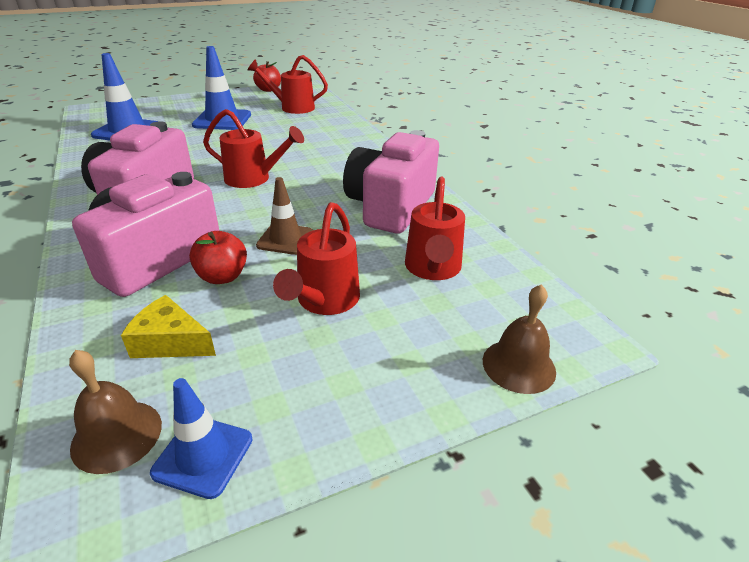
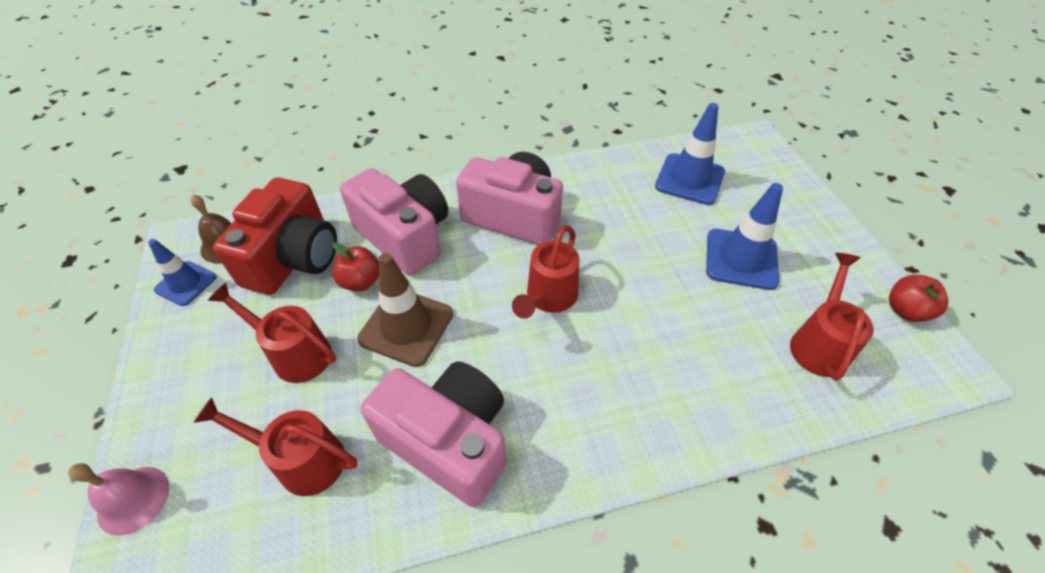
camera: 100 degrees right, 15 degrees up
yellow cheese [121,295,216,358] -> red camera [213,177,337,295]
brown traffic cone [256,177,313,255] -> brown traffic cone [357,253,453,367], size x1.58
brown bell [483,284,556,394] -> pink bell [68,463,169,536]

